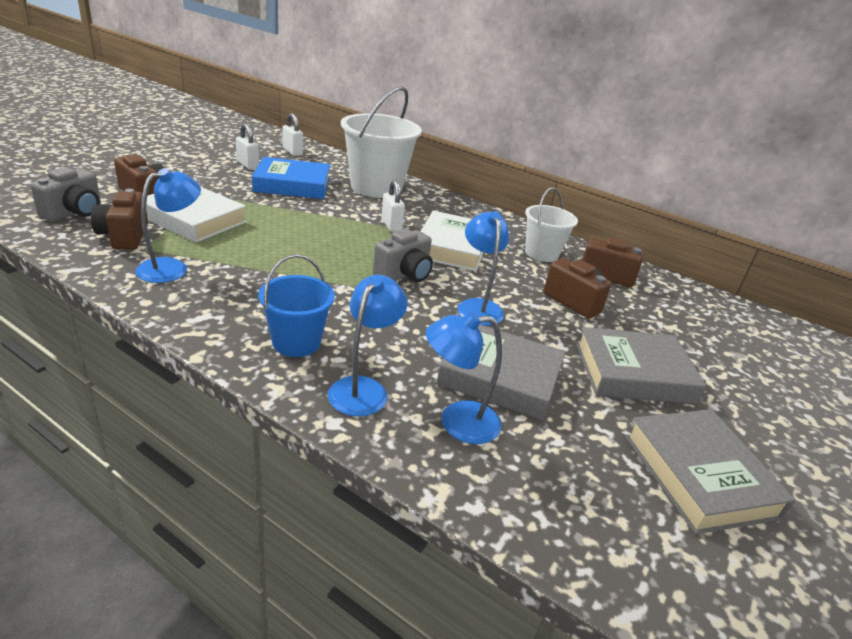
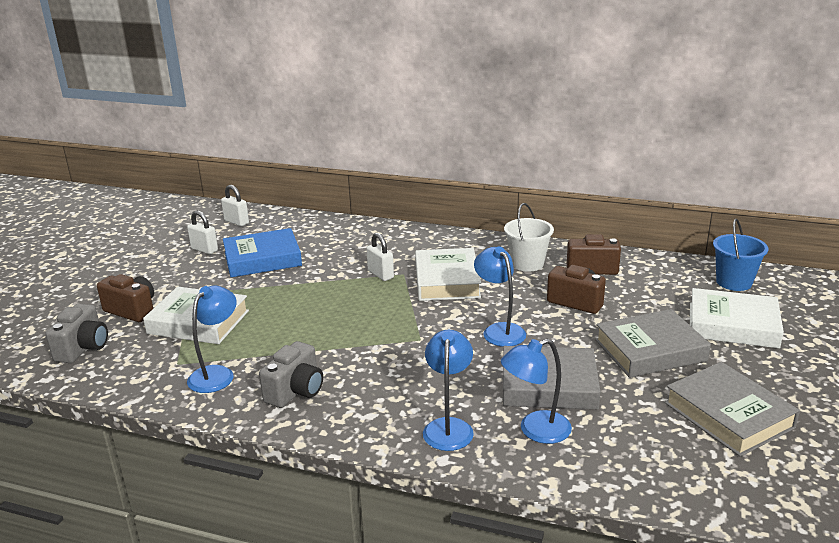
camera: 10 degrees left, 5 degrees down
brown camera [91,189,148,249] -> none
blue bucket [258,254,335,357] -> blue bucket moved to [713,219,769,291]
white bucket [341,86,422,198] -> none
grey camera [373,229,433,282] -> grey camera moved to [259,341,323,408]
none -> white book [690,288,784,348]

